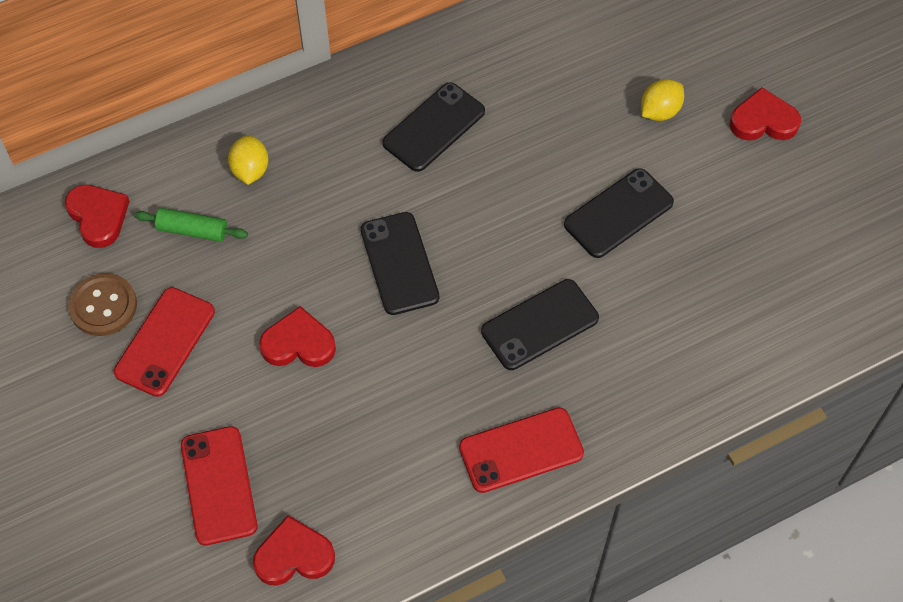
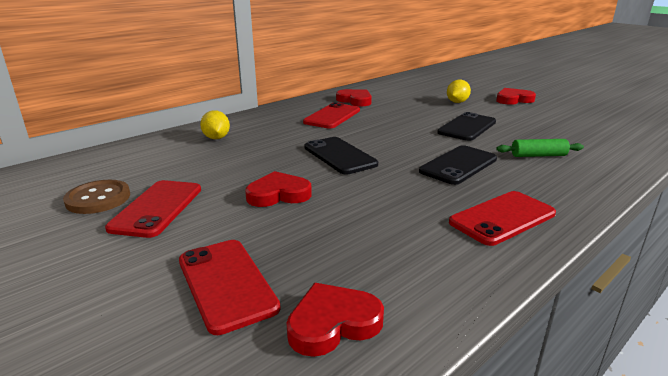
camera: 15 degrees left, 35 degrees down
red heart [65,185,130,248] -> red heart moved to [336,89,372,106]
green rolling pin [135,208,248,242] -> green rolling pin moved to [496,139,584,157]
black phone [382,83,485,172] -> red phone [303,102,360,129]

